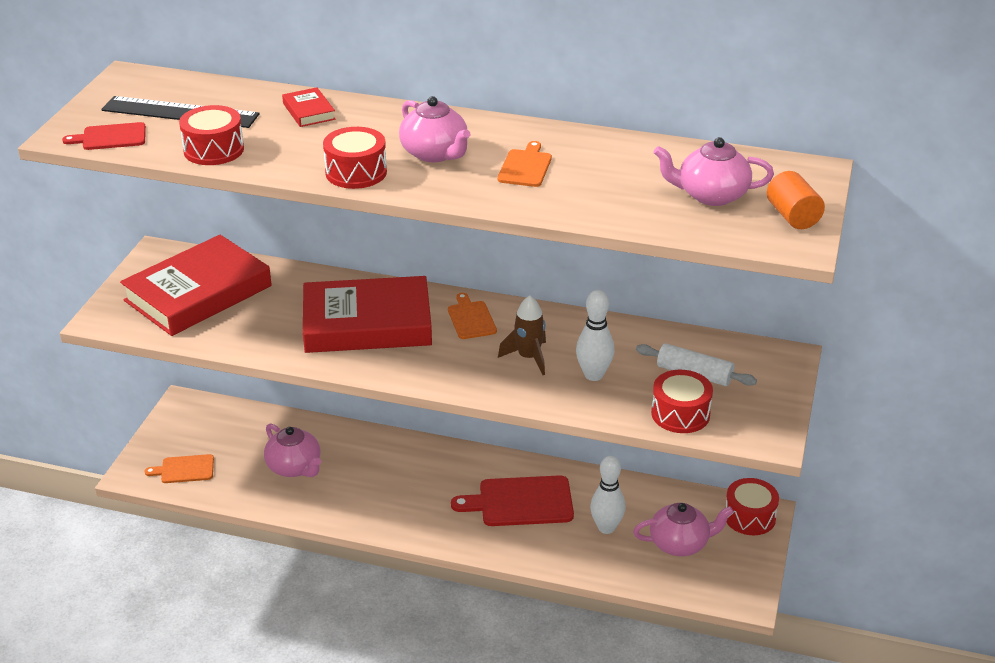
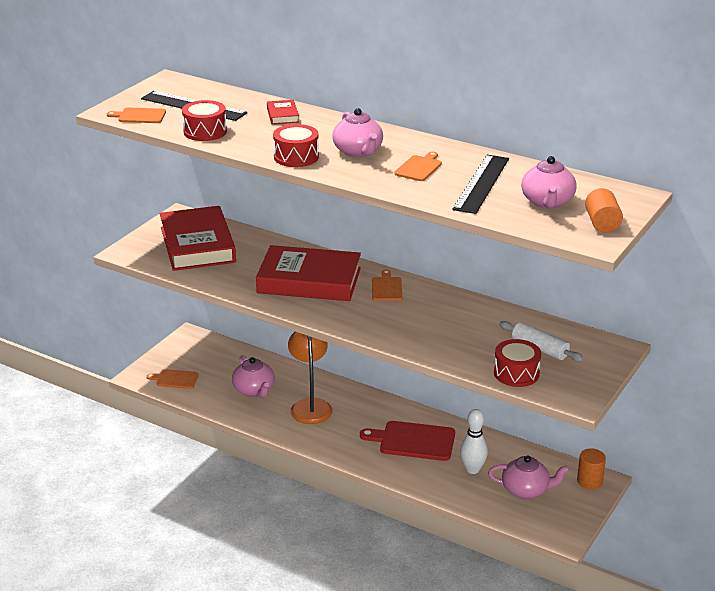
camera: 15 degrees right, 5 degrees down
red cutting board [62,122,146,150] -> orange cutting board [107,107,166,123]
red book [120,235,272,336] -> red book turned 75 degrees counterclockwise [160,206,236,271]
brown rocket [498,295,546,375] -> none
white bowling pin [576,290,614,381] -> none
pink teapot [654,137,774,206] -> pink teapot turned 105 degrees counterclockwise [521,156,577,209]
red drum [725,478,779,535] -> orange cylinder [577,448,606,489]
none -> orange lamp [288,332,332,424]
none -> black ruler [452,155,509,214]

